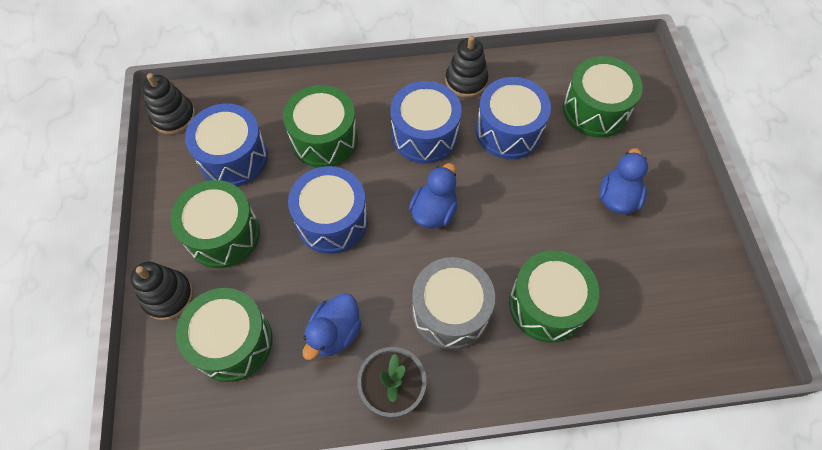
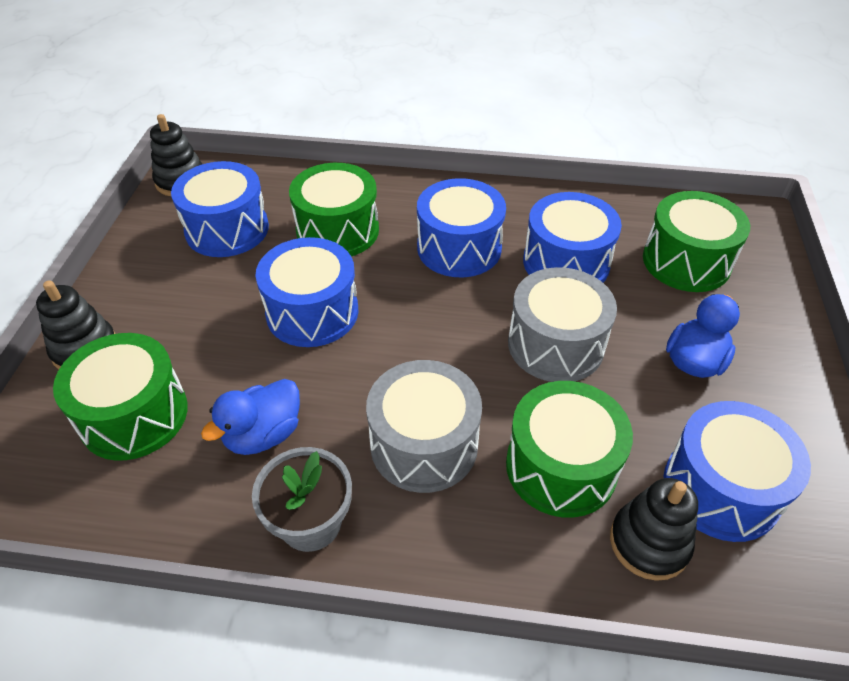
camera: 15 degrees right, 15 degrees down
green drum [171,180,260,268] -> none
blue duck [409,163,458,229] -> none
black stacking toy [445,36,488,98] -> black stacking toy moved to [610,478,698,581]
none -> grey drum [508,267,617,382]
none -> blue drum [664,401,811,542]

